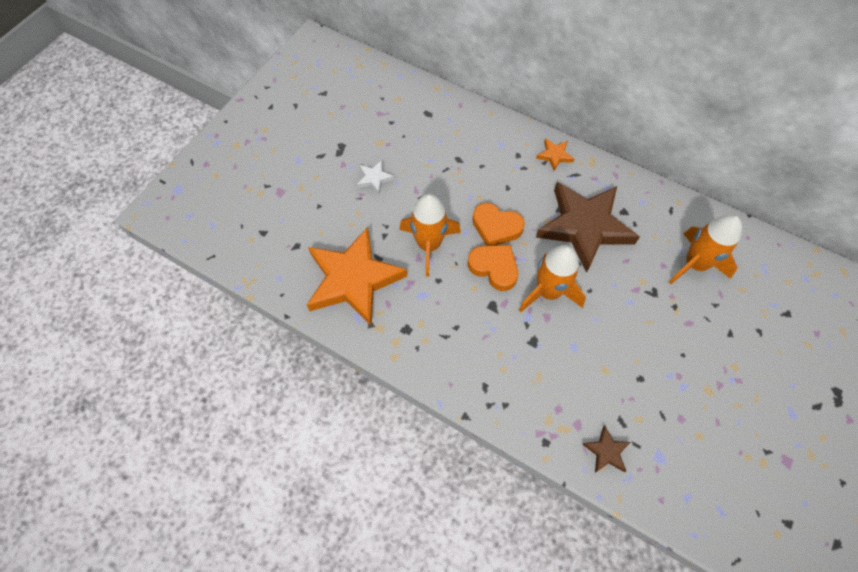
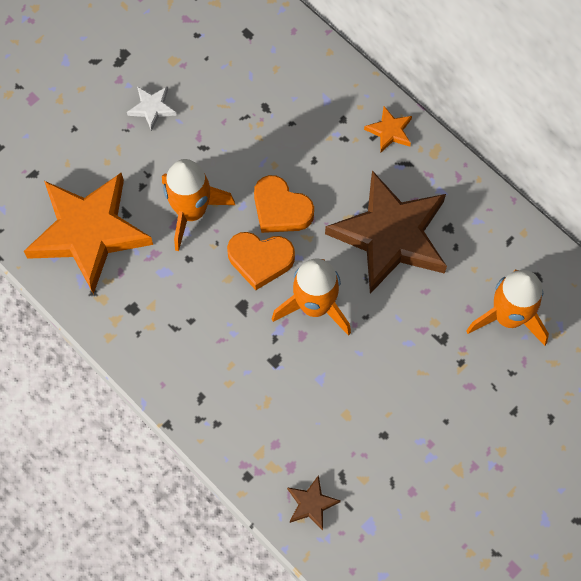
camera: 15 degrees right, 5 degrees up
orange heart [467,245,518,291] -> orange heart turned 135 degrees clockwise [227,232,295,290]

